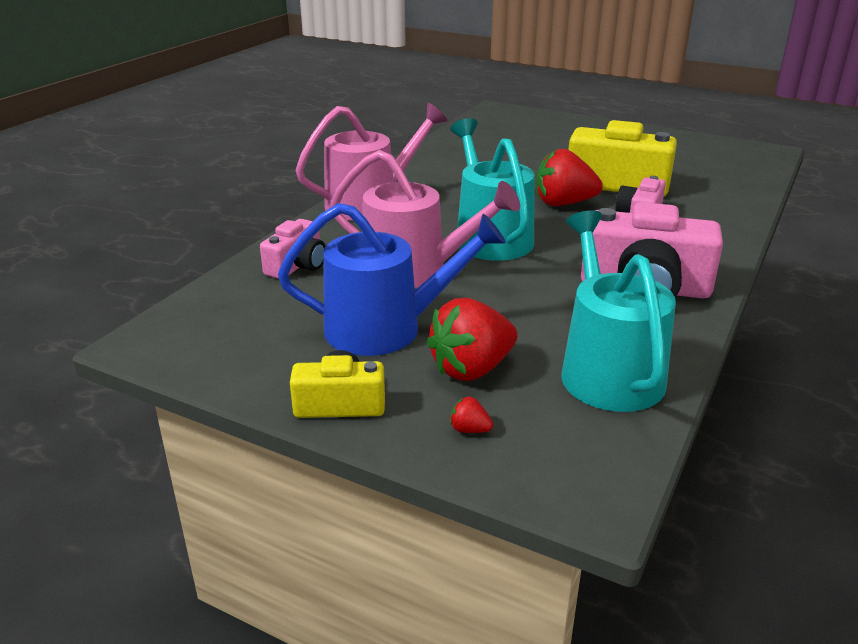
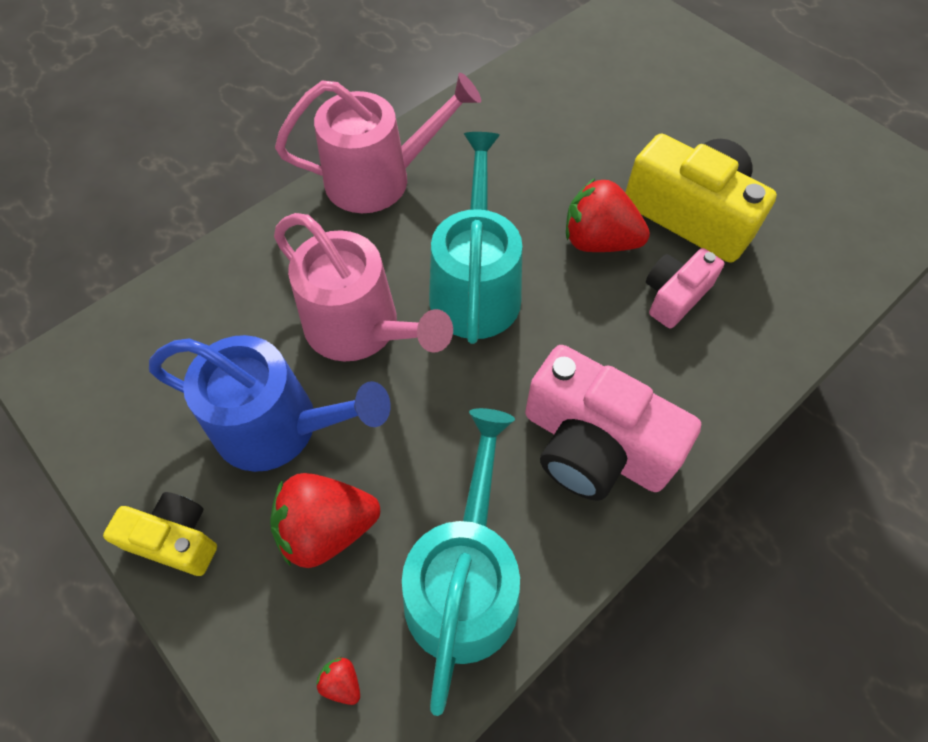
camera: 20 degrees right, 30 degrees up
pink camera [260,219,326,279] -> none
red strawberry [450,397,493,433] -> red strawberry moved to [317,657,360,705]

